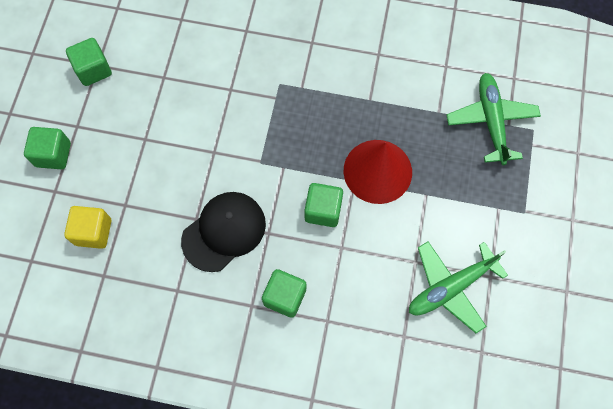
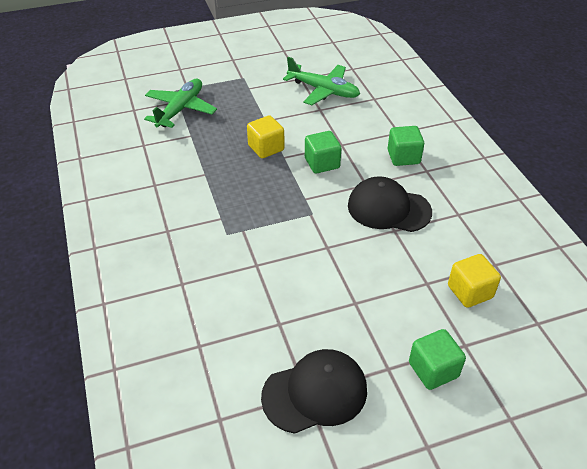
camera: 120 degrees left, 25 degrees down
green cube [66,38,112,86] -> black cap [261,349,367,434]
red cone [344,140,412,204] -> yellow cube [247,115,285,158]
green plane [446,73,541,165] -> green plane turned 150 degrees clockwise [144,79,217,128]

